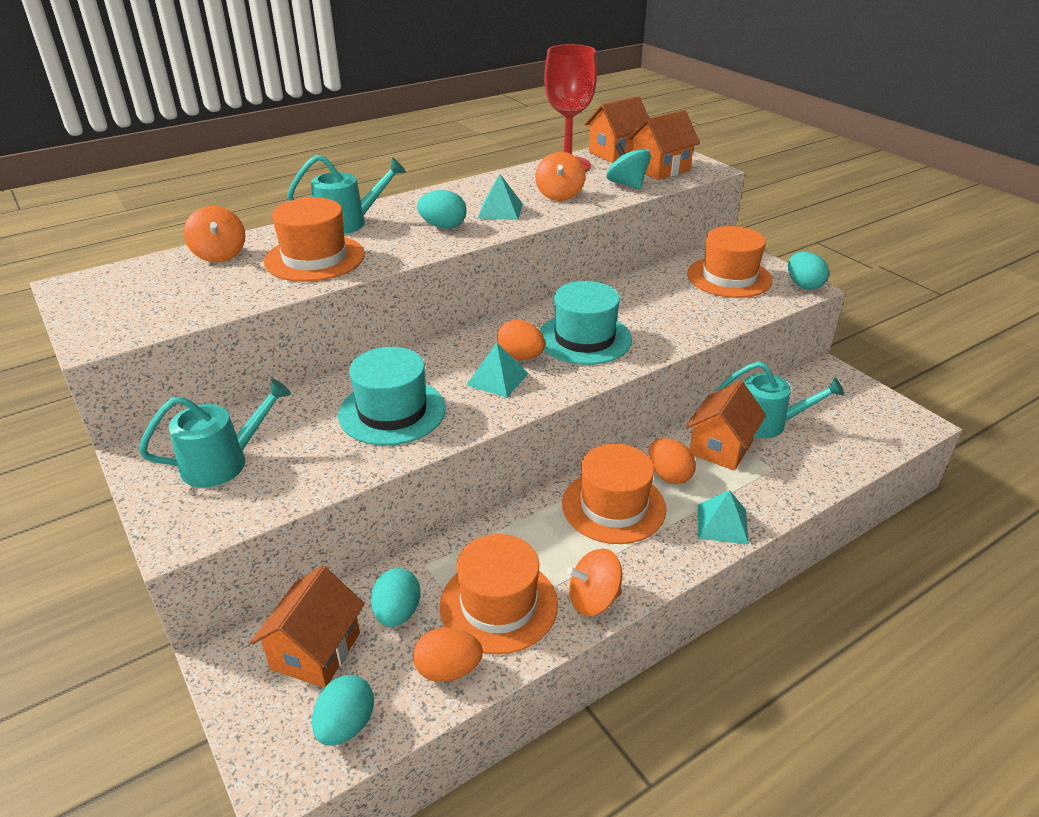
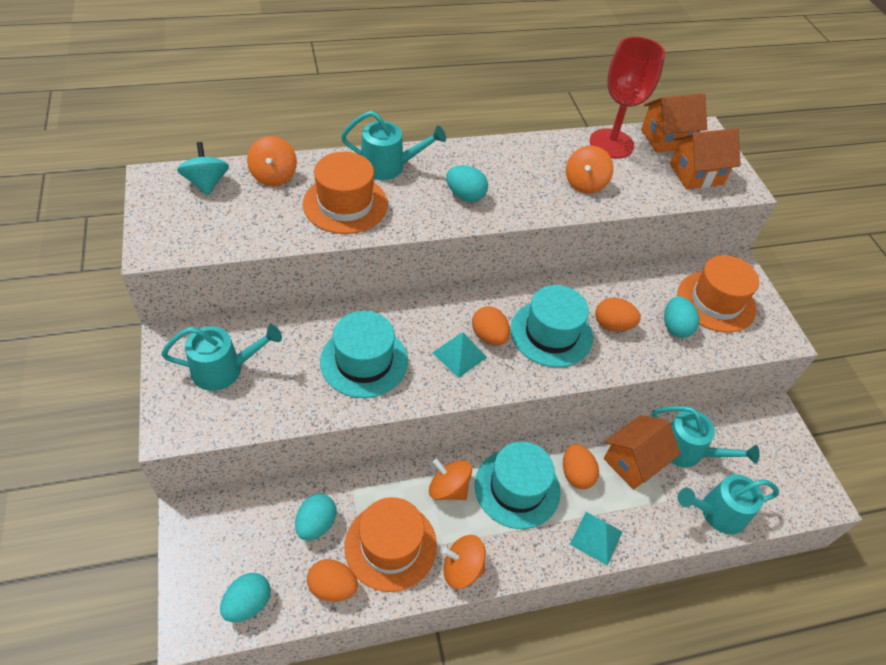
camera: 15 degrees right, 15 degrees up
orange house [250,566,365,688] -> none
turquoise pyramid [478,174,523,220] -> none
orange hat [562,444,666,544] -> turquoise hat [475,441,561,529]
turquoise spinning top [606,143,651,189] -> turquoise spinning top moved to [177,142,229,196]
turquoise egg [788,252,829,290] -> turquoise egg moved to [664,296,699,338]
none -> orange spinning top [429,459,472,500]
none -> orange egg [595,298,641,331]
none -> turquoise watering can [678,474,779,534]

